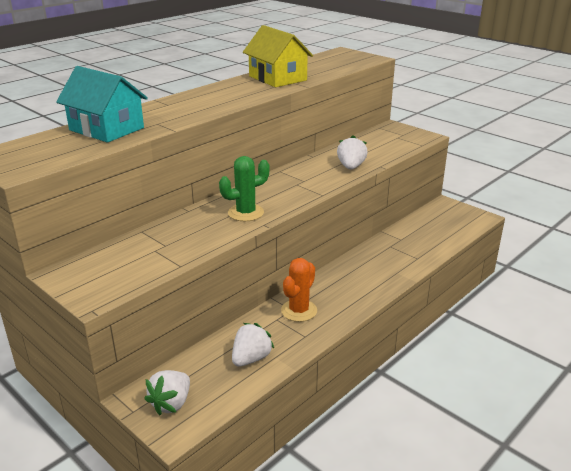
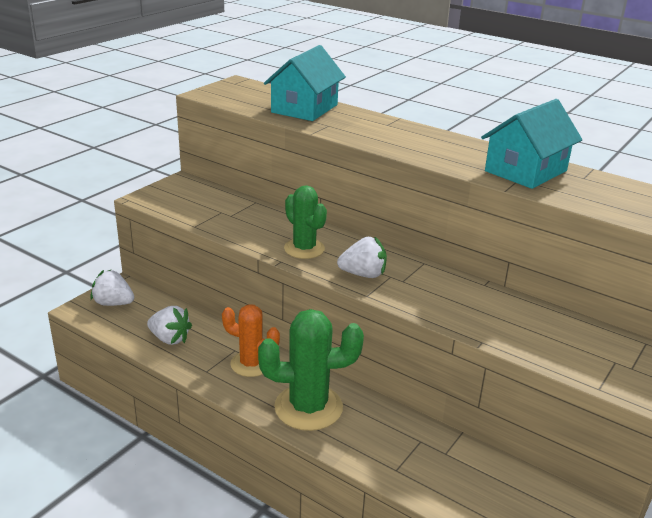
camera: 80 degrees right, 0 degrees up
yellow house [243,25,313,87] -> turquoise house [481,99,582,189]
white strawberry [337,135,368,170] -> white strawberry moved to [337,237,387,278]
none -> green cactus [258,309,364,431]

